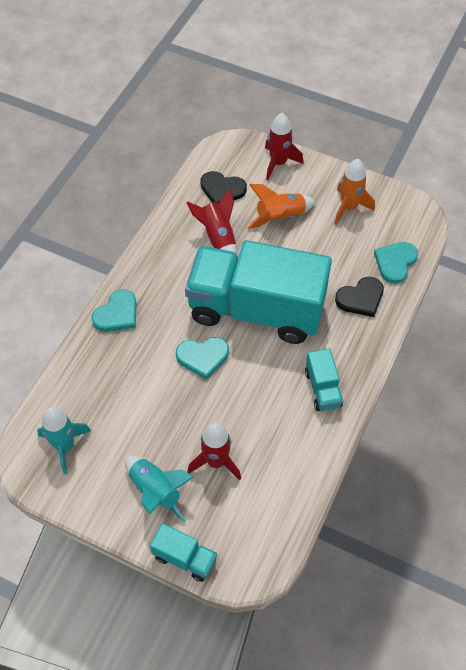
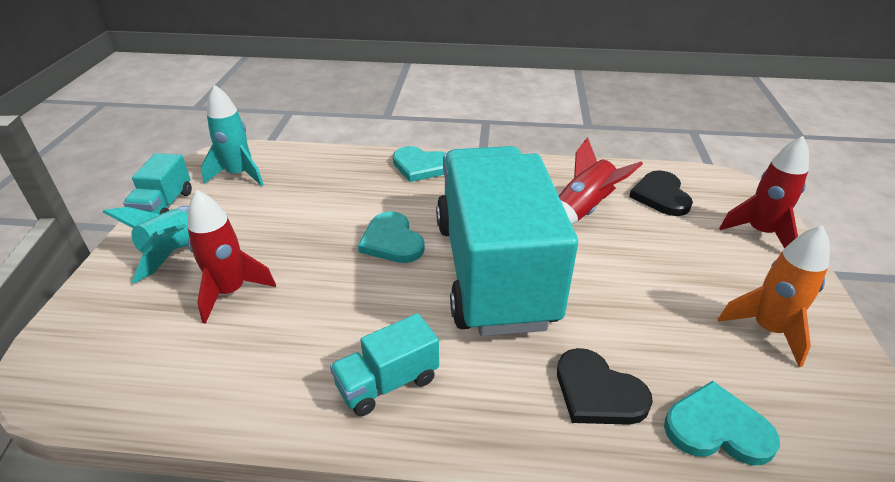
camera: 70 degrees right, 20 degrees down
turquoise truck [150,523,217,582] -> turquoise truck moved to [123,153,192,214]
orange rocket [247,184,316,229] -> none

